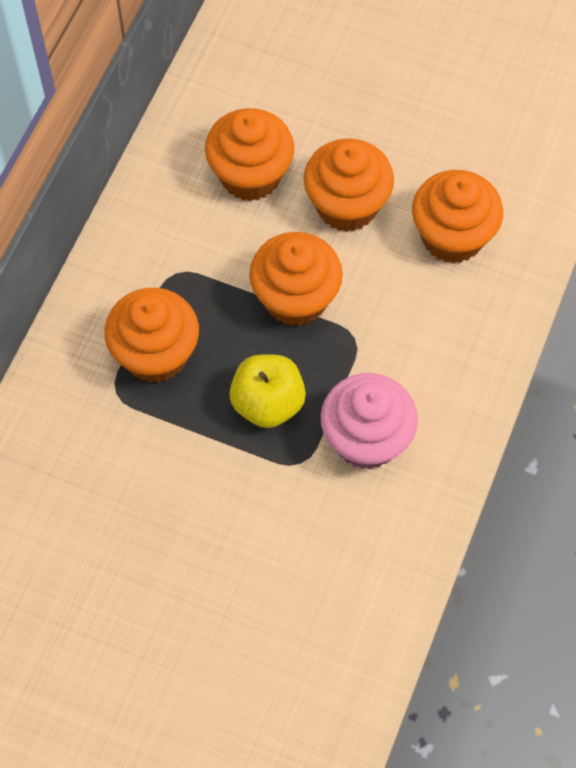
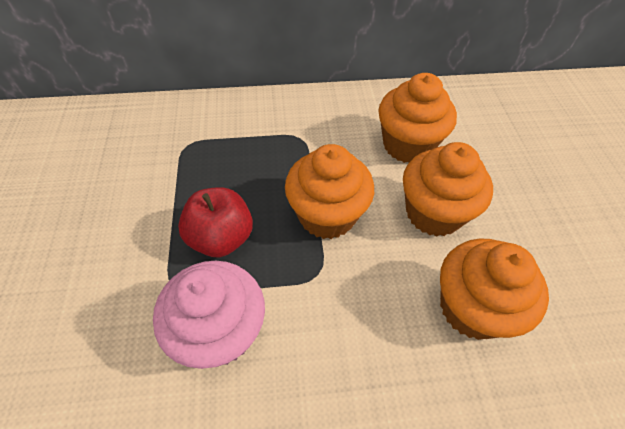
camera: 60 degrees right, 10 degrees down
orange cupcake [104,288,199,383] -> none
yellow apple [229,354,306,428] -> red apple [178,187,253,257]

